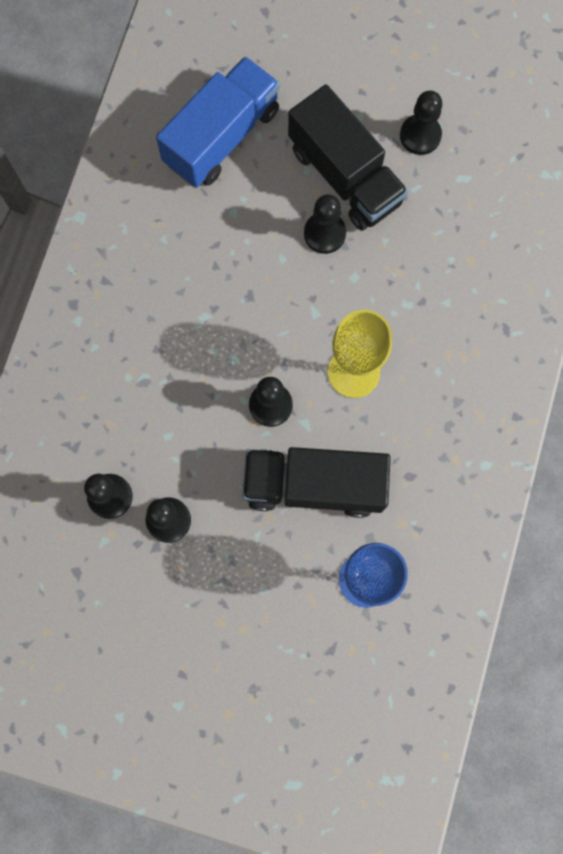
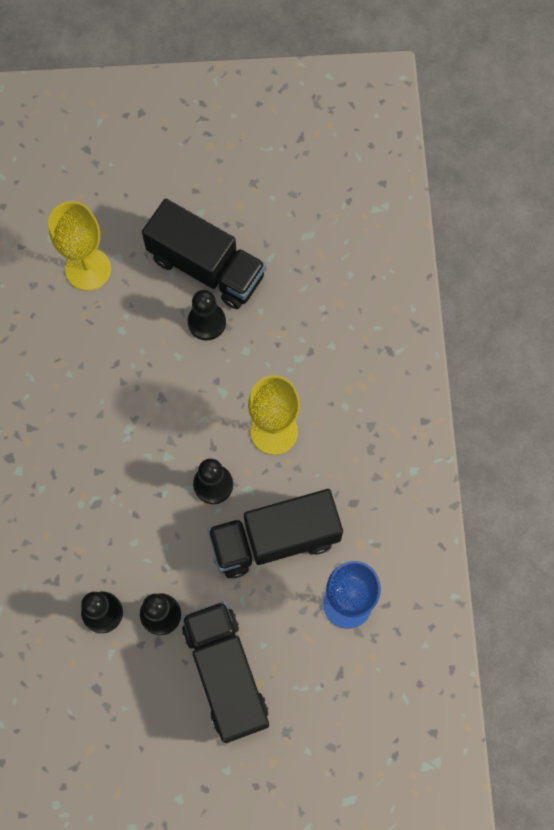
camera: 20 degrees left, 5 degrees down
blue truck [156,56,280,188] -> yellow goblet [48,201,111,291]
black pawn [400,91,442,155] -> none
none -> black truck [182,601,269,743]

